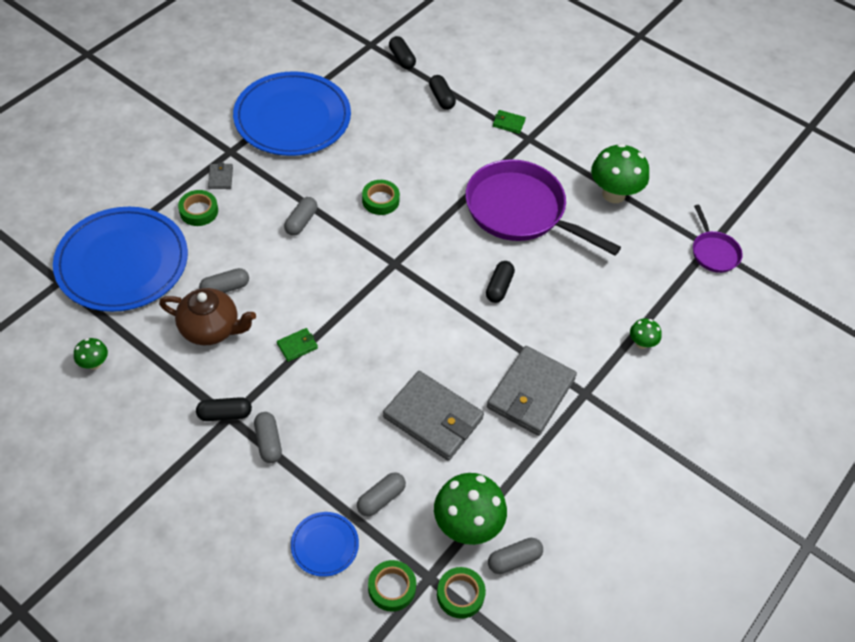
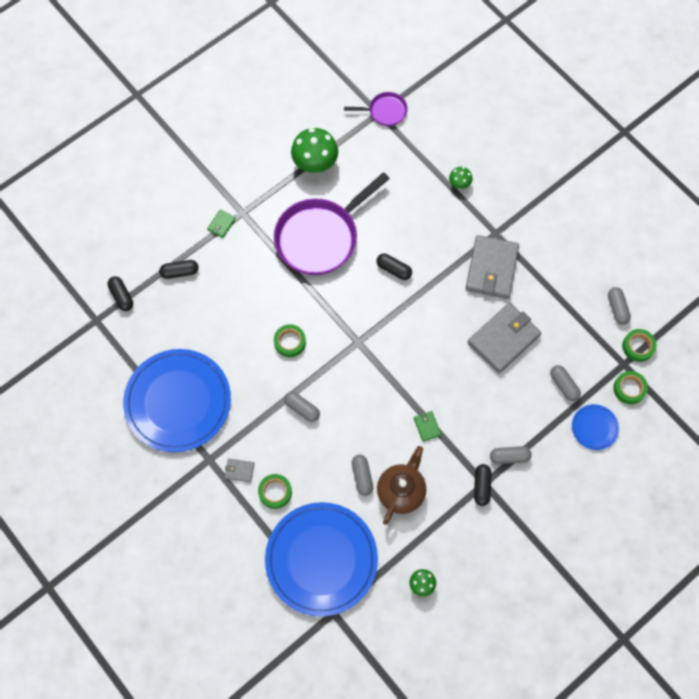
camera: 75 degrees left, 15 degrees up
black capsule [389,36,416,69] -> black capsule turned 75 degrees clockwise [107,276,133,311]
green mushroom [434,473,507,545] -> none
grey wallet [487,346,577,436] -> grey wallet turned 60 degrees clockwise [465,235,519,299]

